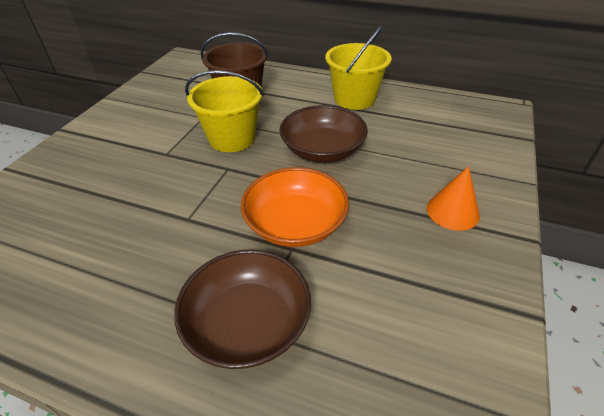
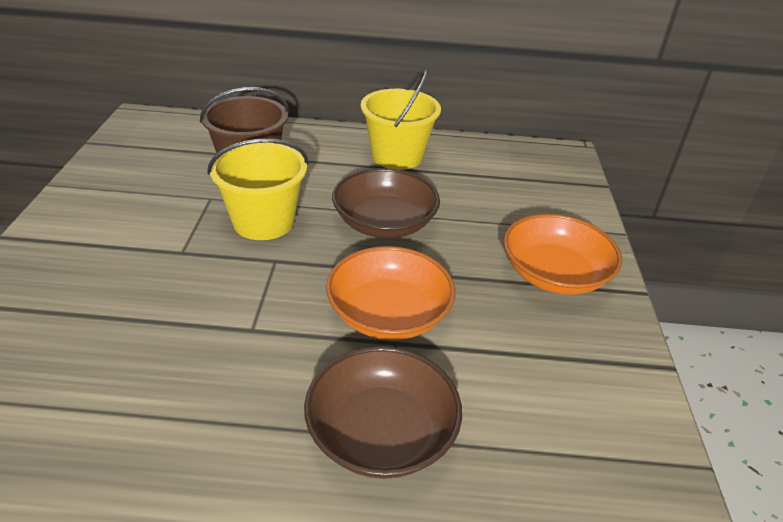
camera: 20 degrees left, 5 degrees down
orange cone [427,166,480,231] -> orange bowl [503,214,622,295]

